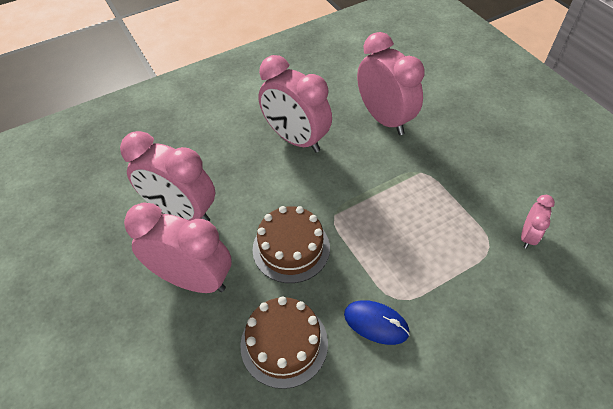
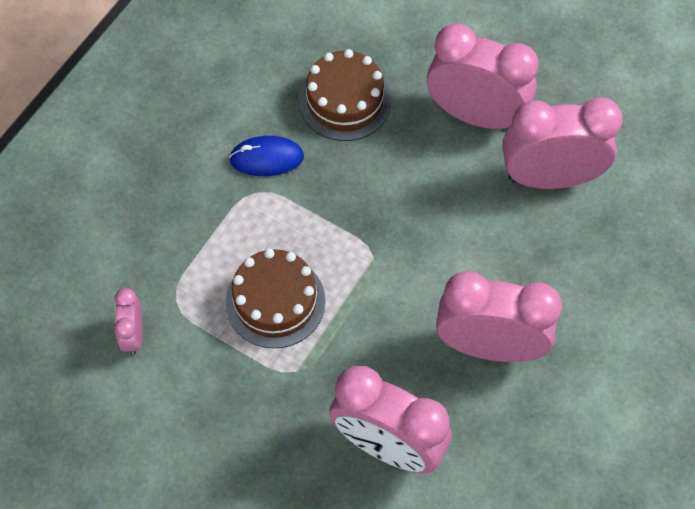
camera: 150 degrees right, 10 degrees up
pink clock [124,202,232,293] -> pink clock turned 150 degrees counterclockwise [427,23,539,129]
brown cake [253,206,330,283] -> brown cake moved to [226,249,326,348]

